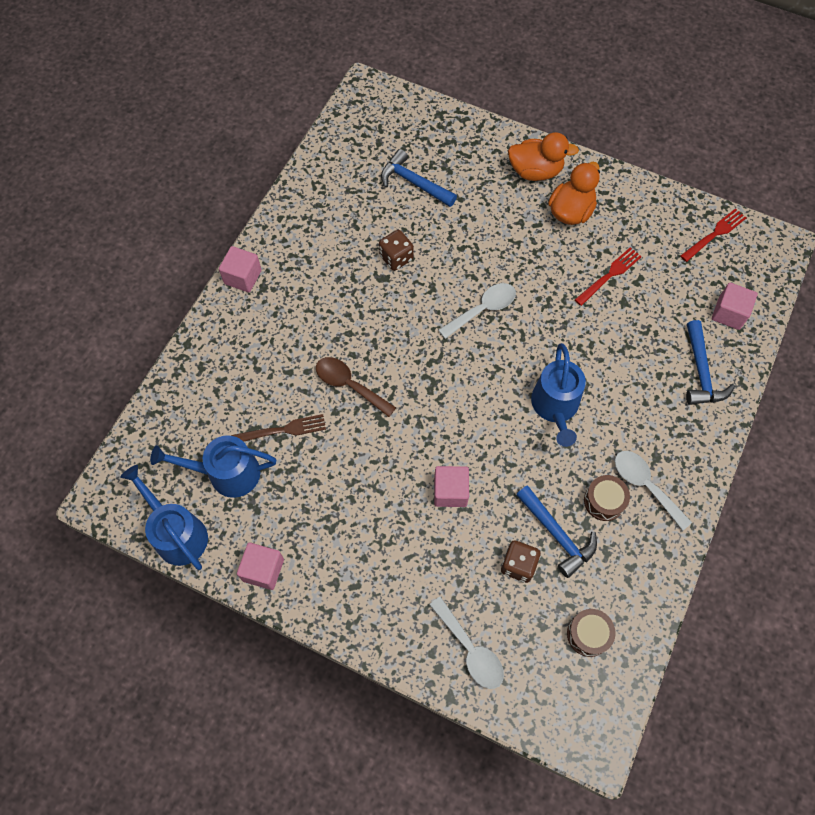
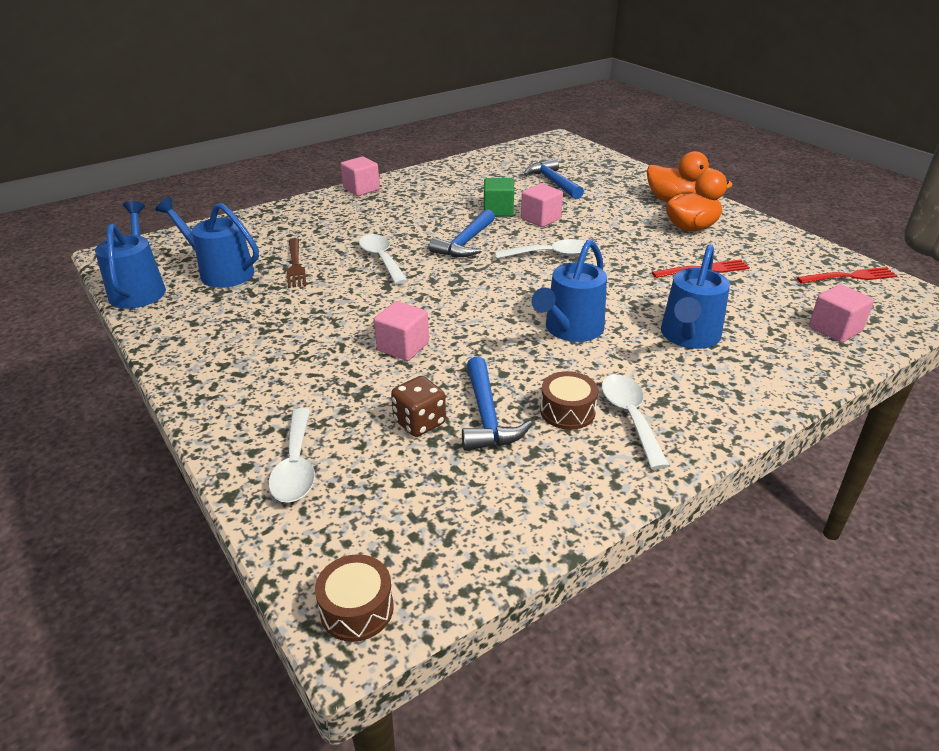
camera: 30 degrees right, 30 degrees down
brown fork [231,414,326,442] -> brown fork turned 60 degrees clockwise [287,238,306,288]
pink cube [237,543,284,590] -> pink cube moved to [521,184,563,227]
brown spoon [316,357,396,417] -> white spoon [359,234,408,285]
brown dice [379,230,414,271] -> green cube [484,178,514,217]
brown drum [567,609,616,657] -> brown drum moved to [315,554,394,642]
blue hammer [686,320,735,405] -> blue hammer moved to [429,209,495,257]
none -> blue watering can [661,245,730,349]

